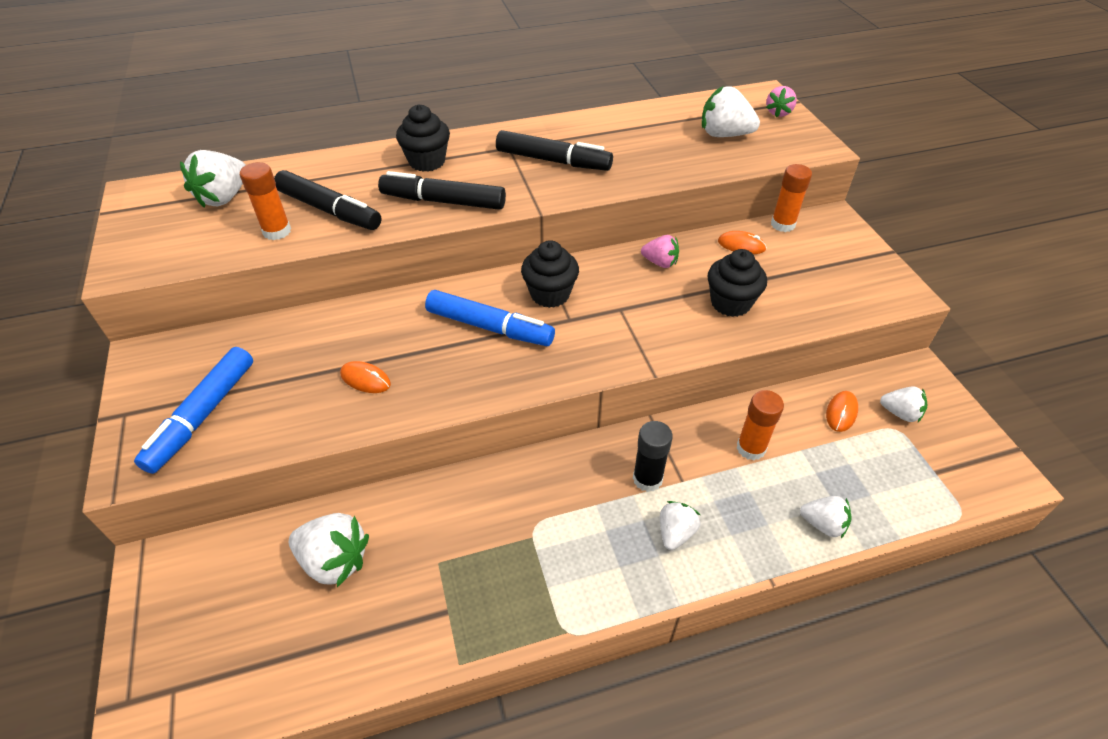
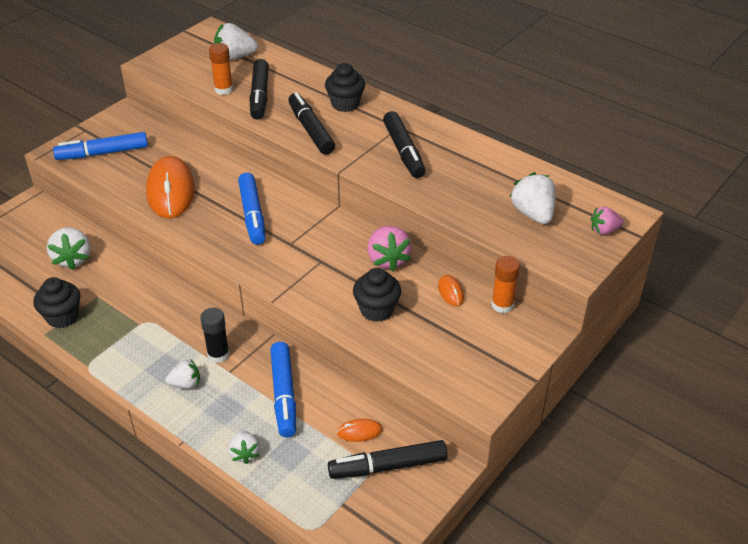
camera: 55 degrees right, 5 degrees down
orange mouse [340,361,391,393] -> orange mouse [146,156,195,218], size x2.36
black cupcake [521,240,579,308] -> black cupcake moved to [33,277,80,328]
pink strawberry [641,235,679,268] -> pink strawberry [368,226,412,271], size x1.62
orange glue stick [737,390,784,460] -> blue marker [270,342,296,437]
white strawberry [880,386,928,422] -> black marker [328,440,447,479]

